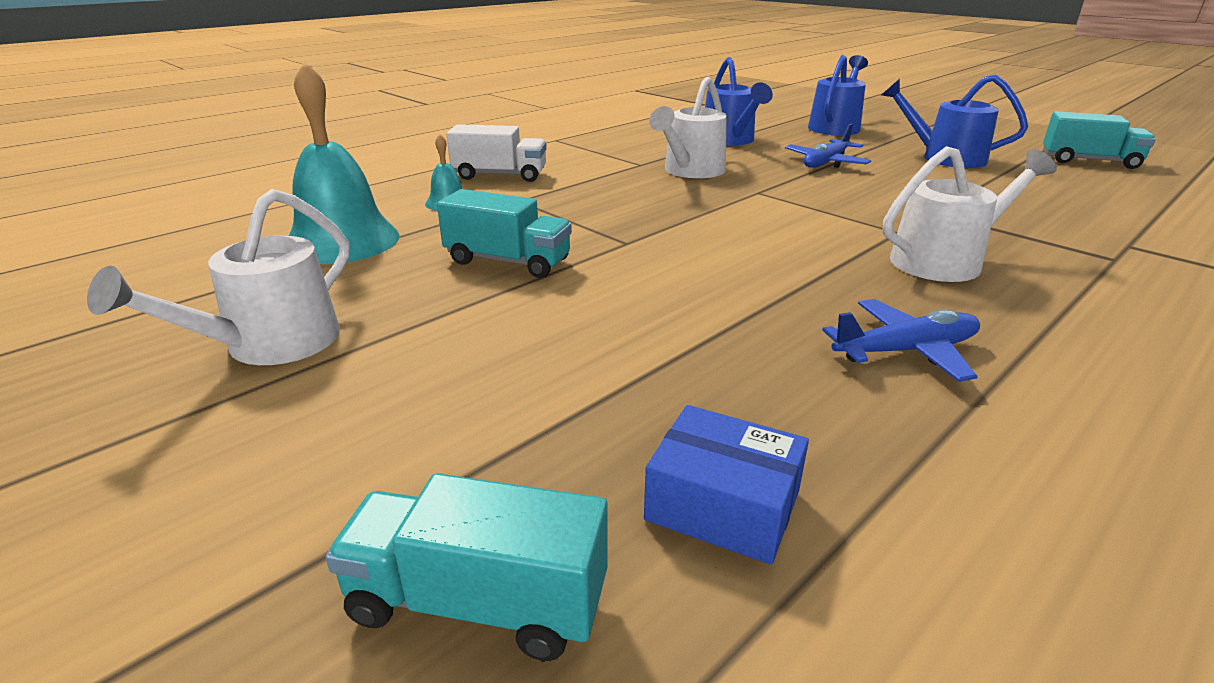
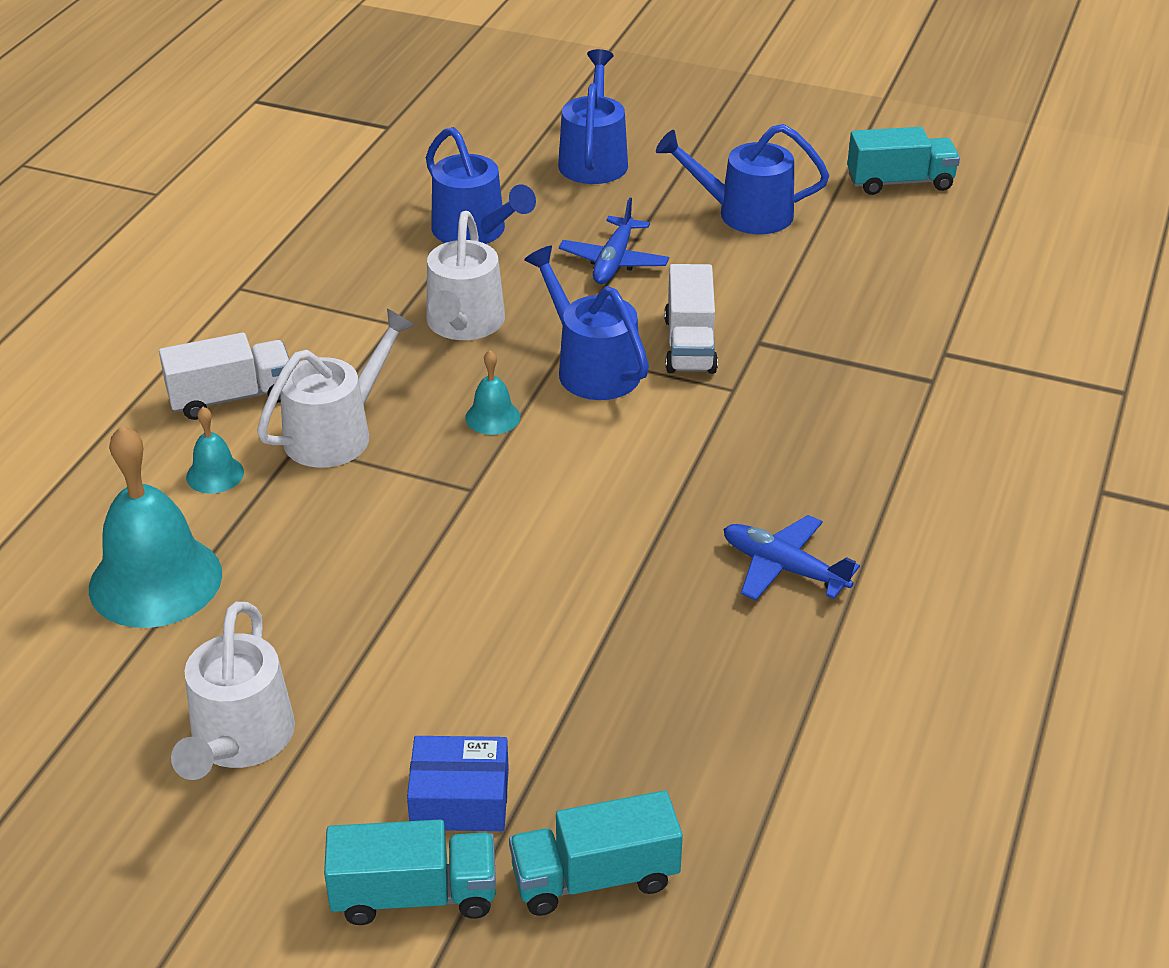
camera: 25 degrees left, 10 degrees up
turquoise truck [437,189,572,278] -> turquoise truck moved to [324,820,496,925]
blue box [644,405,809,565] -> blue box moved to [407,736,509,831]
blue plane [822,299,980,382] -> blue plane turned 105 degrees counterclockwise [724,515,860,600]
white watering can [883,146,1057,282] -> white watering can moved to [257,308,415,468]
none -> turquoise bell [465,350,520,435]
none -> blue watering can [524,246,649,400]
none -> white truck [664,264,718,374]

